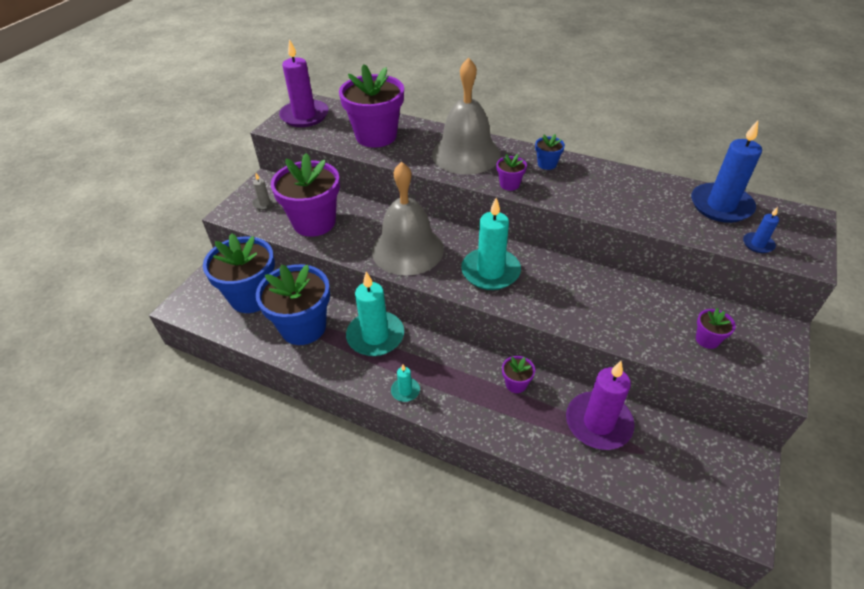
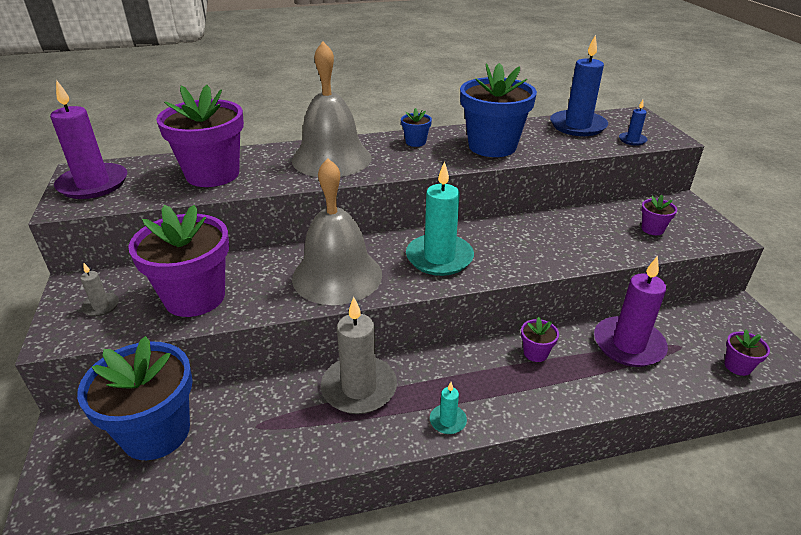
camera: 40 degrees left, 10 degrees down
blue flower pot [256,264,330,345] -> blue flower pot moved to [460,63,537,157]
turquoise candle [346,272,404,356] -> grey candle [321,297,397,414]
purple flower pot [496,154,527,191] -> purple flower pot moved to [724,330,770,376]

